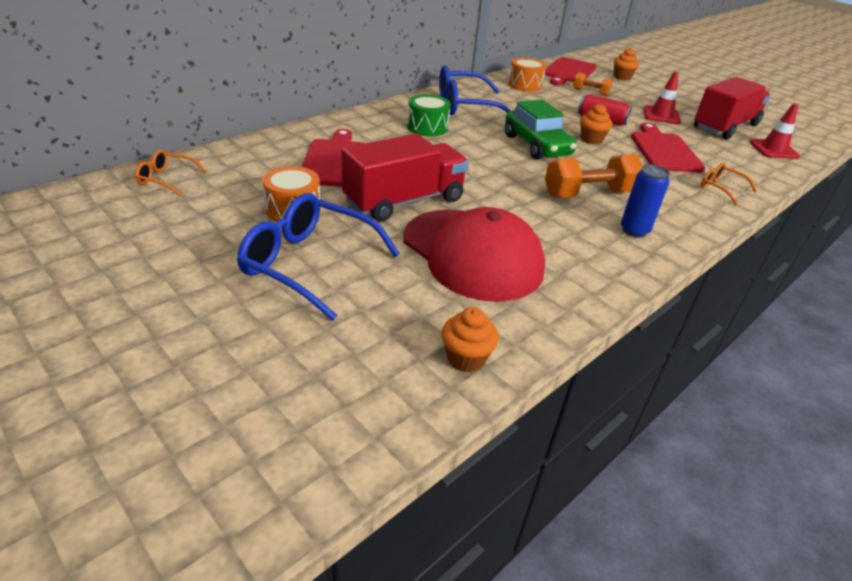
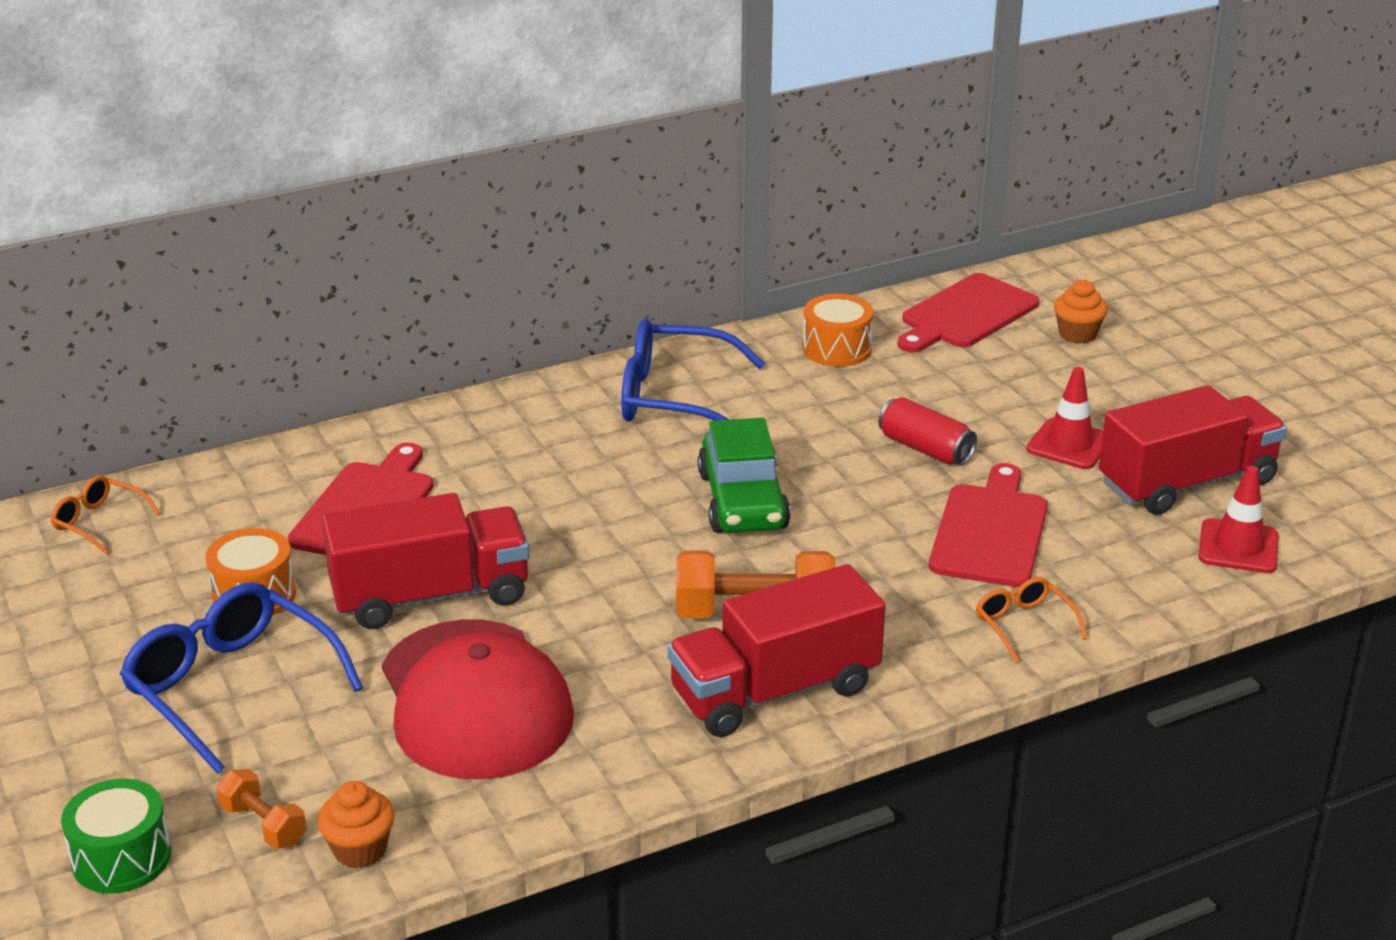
camera: 20 degrees right, 5 degrees down
green drum [407,94,451,137] -> green drum moved to [61,779,171,893]
orange dumbbell [573,72,612,96] -> orange dumbbell moved to [216,769,306,849]
orange cupcake [580,104,612,145] -> none
blue can [621,165,670,238] -> red truck [667,564,885,737]

